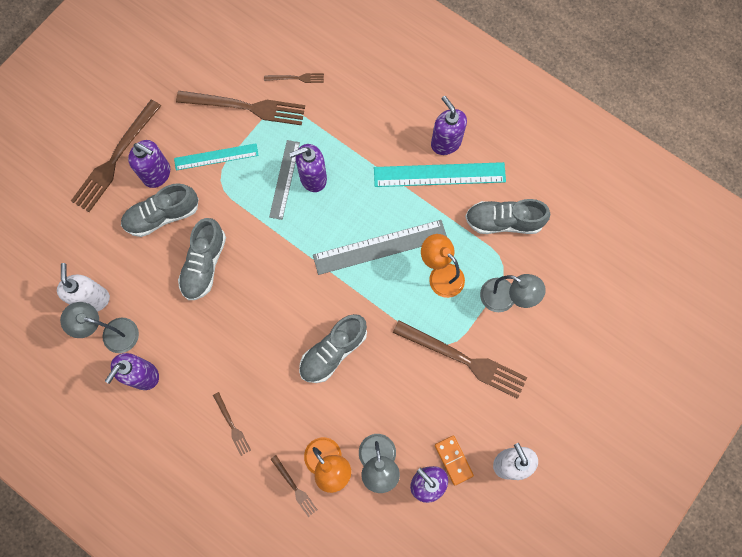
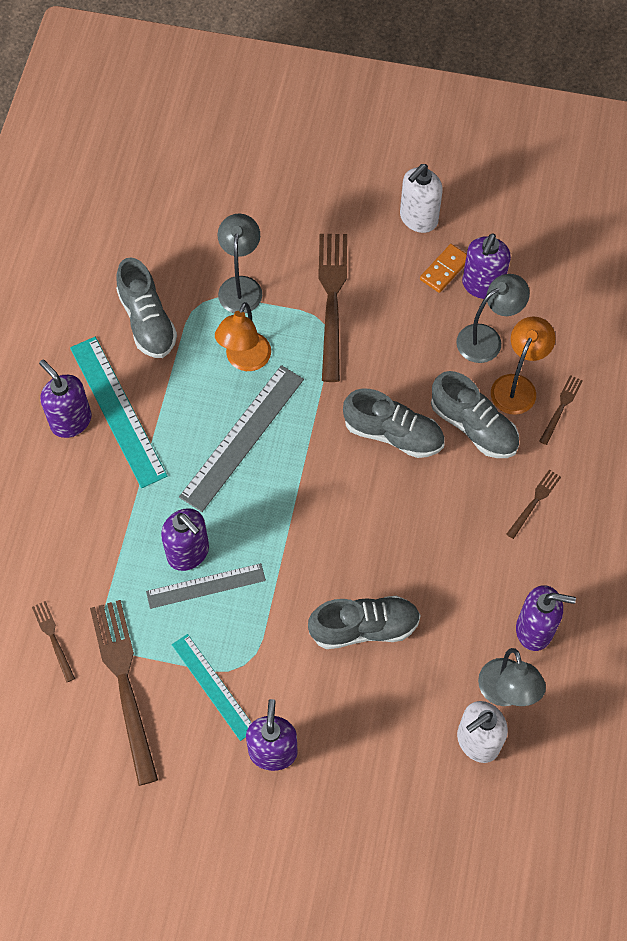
camera: 115 degrees left, 10 degrees down
brown fork [71,99,161,212] -> none
grey shoe [121,183,199,237] -> grey shoe moved to [431,371,519,458]
grey ruler [313,220,447,275] -> grey ruler turned 75 degrees clockwise [179,365,304,512]
purple soap dispenser [431,96,467,155] -> purple soap dispenser turned 105 degrees clockwise [39,360,91,438]

